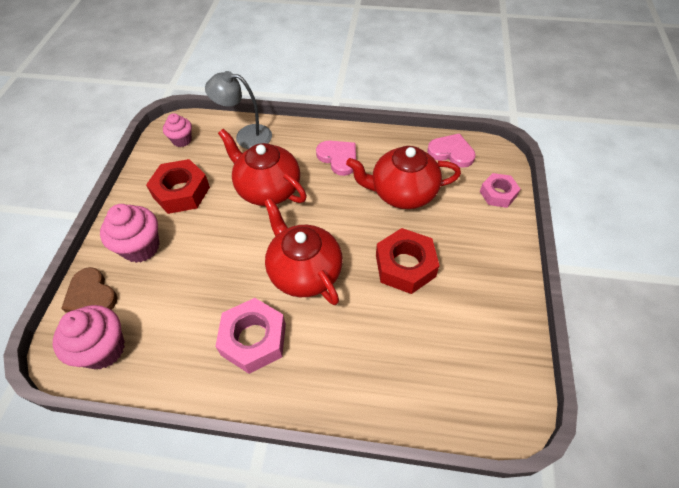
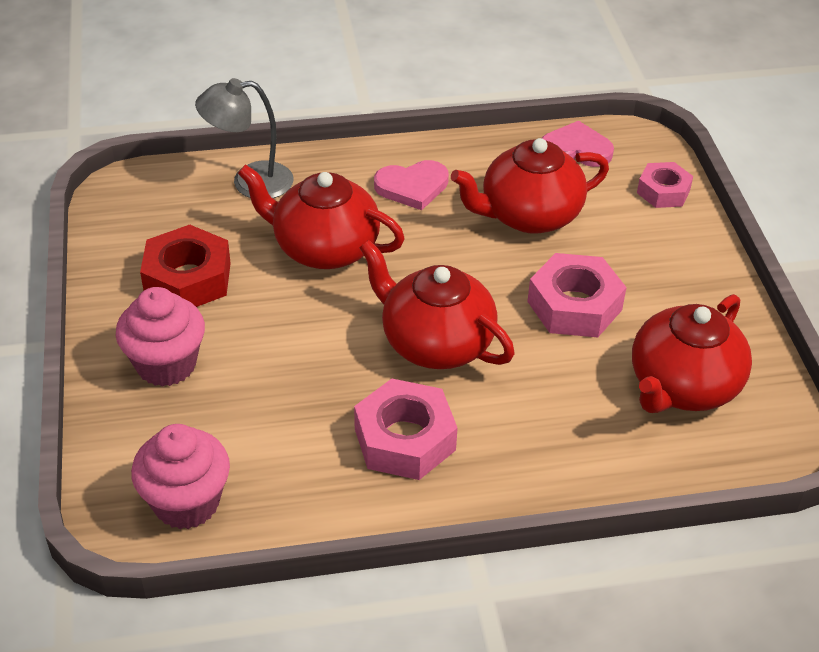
camera: 20 degrees left, 10 degrees down
brown heart [61,267,118,313] -> none
pink cupcake [163,113,192,147] -> none
pink heart [316,141,356,176] -> pink heart turned 135 degrees clockwise [374,160,449,210]
red nut [376,228,440,294] -> pink nut [527,253,627,337]
none -> red teapot [632,294,752,413]

